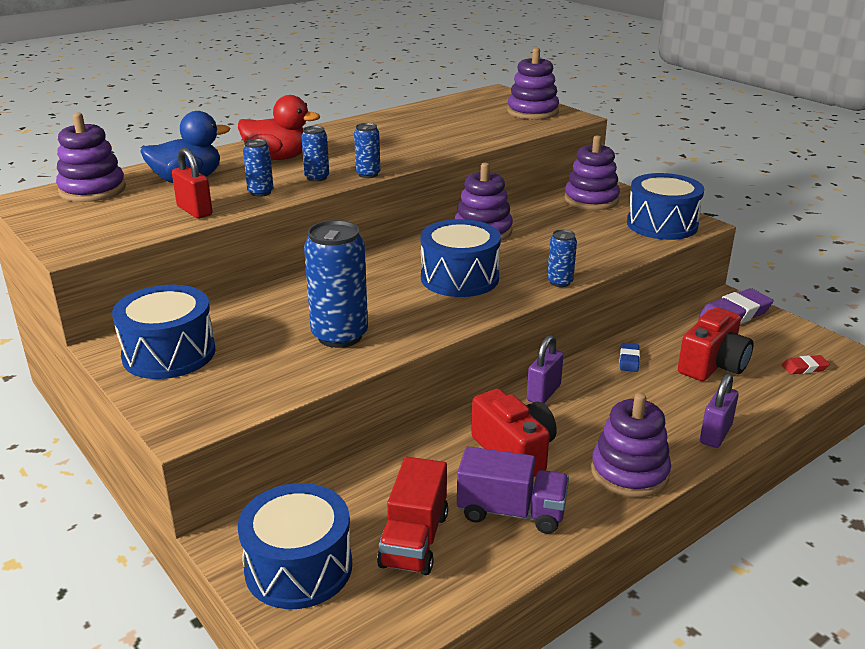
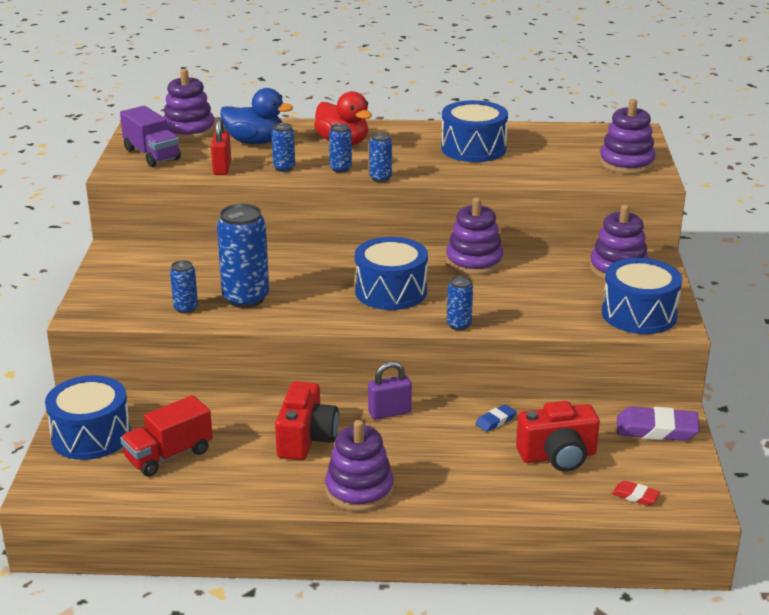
camera: 40 degrees right, 0 degrees up
blue drum [112,285,216,379] -> blue drum moved to [441,100,508,162]
purple truck [457,446,569,534] -> purple truck moved to [120,106,181,167]
purple padlock [700,373,739,448] -> none
none -> blue can [170,260,198,314]

